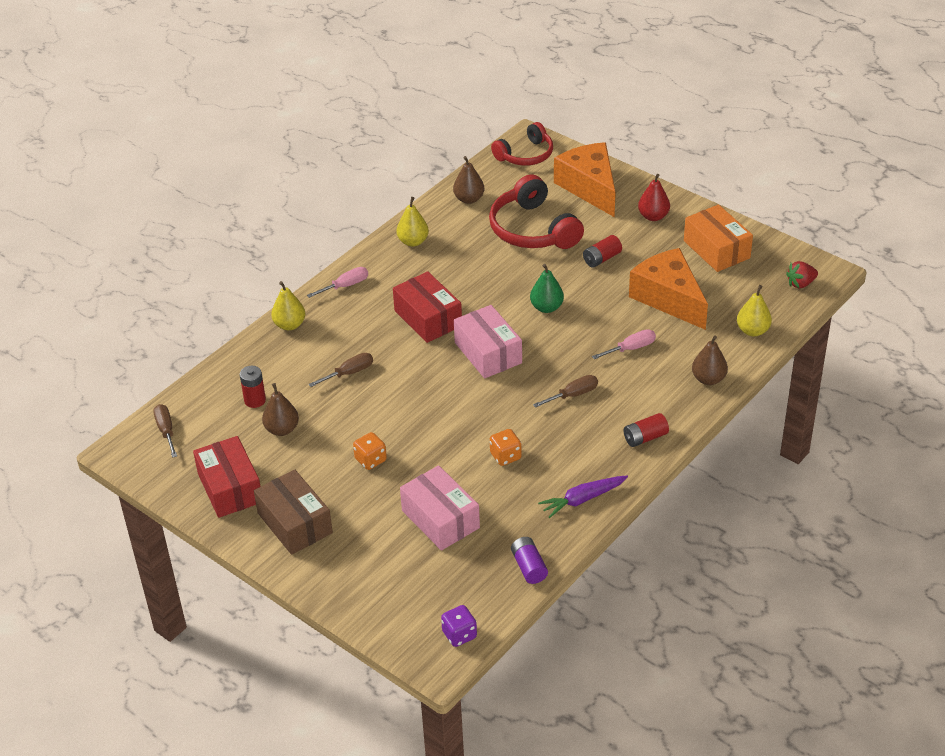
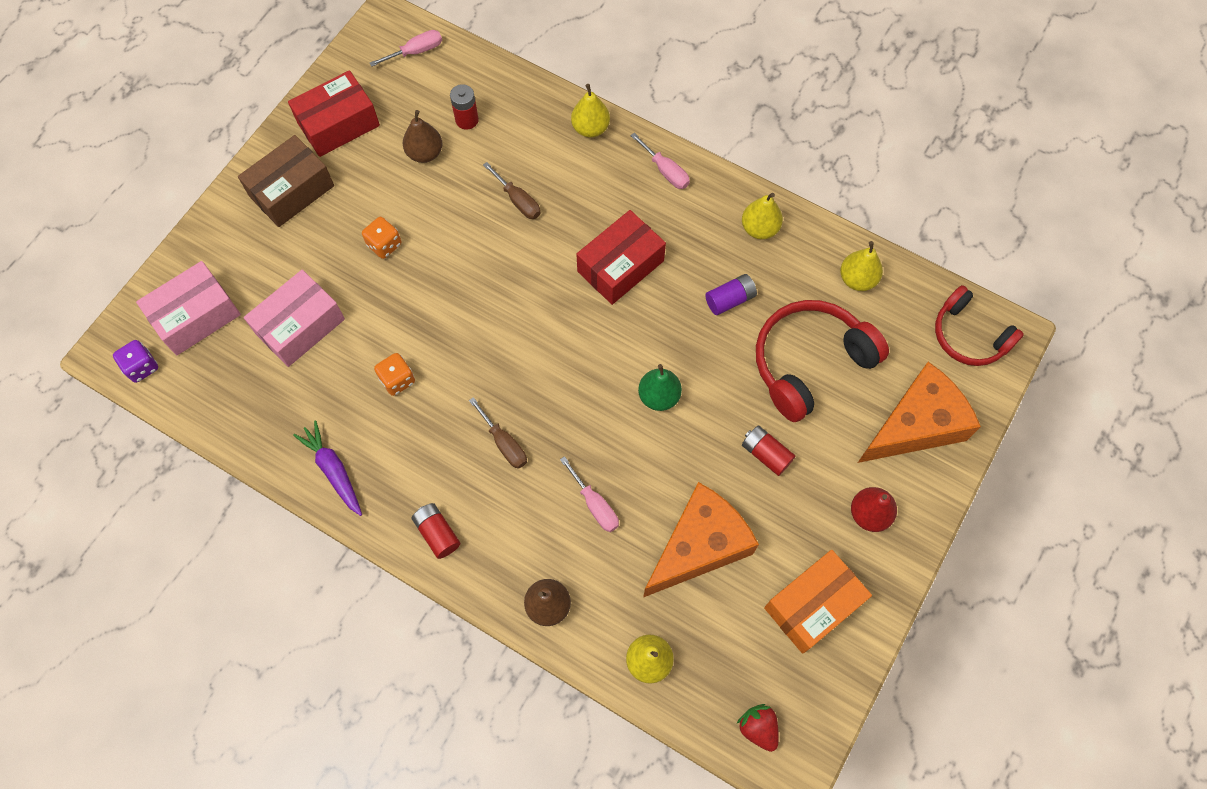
camera: 80 degrees right, 25 degrees up
brown screwdriver [153,404,177,458] -> pink screwdriver [370,30,442,67]
brown pear [453,156,484,204] -> yellow pear [840,241,883,291]
pink box [454,305,522,378] -> pink box moved to [136,261,241,355]
purple battery [511,537,548,584] -> purple battery moved to [705,274,757,315]

